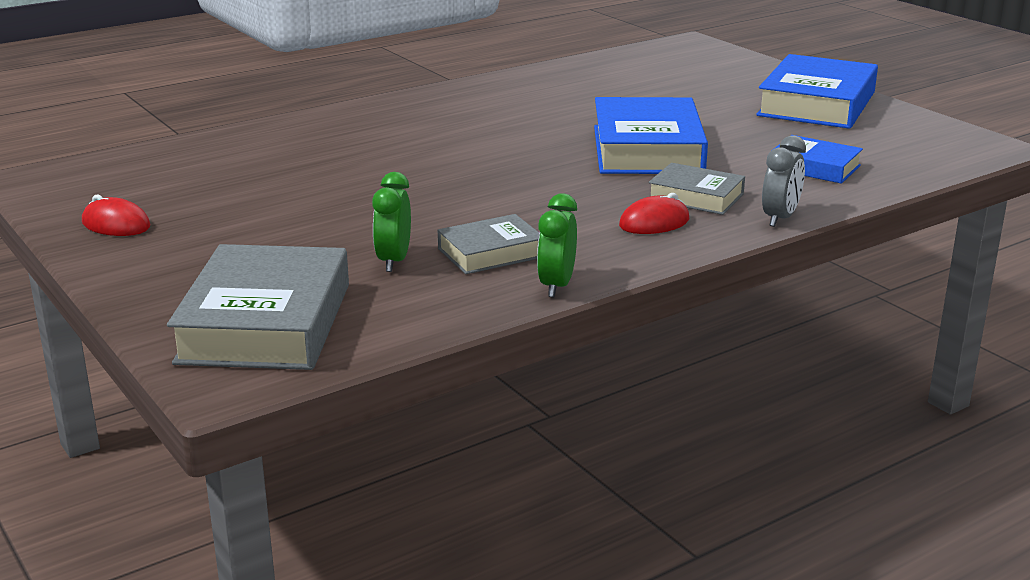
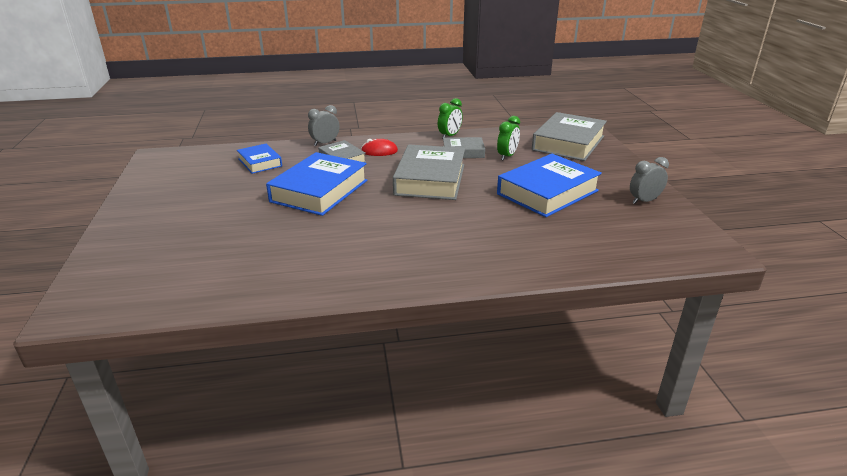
camera: 155 degrees left, 5 degrees up
red mouse [82,194,151,236] -> grey clock [630,157,669,204]
blue book [756,54,878,129] -> blue book moved to [497,154,602,217]
none -> grey book [393,144,465,200]

